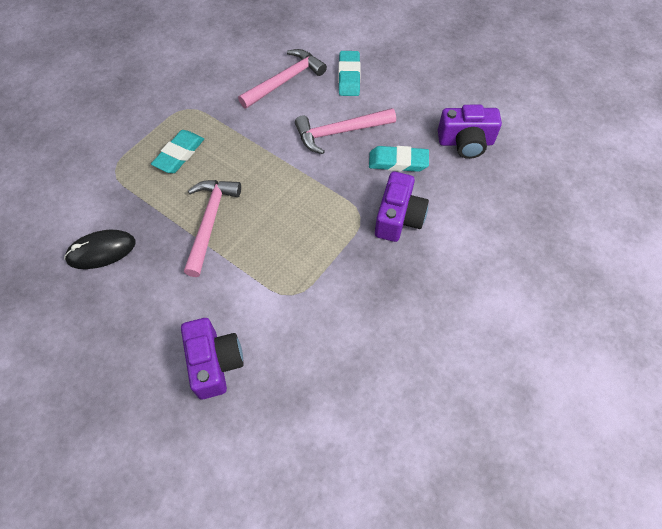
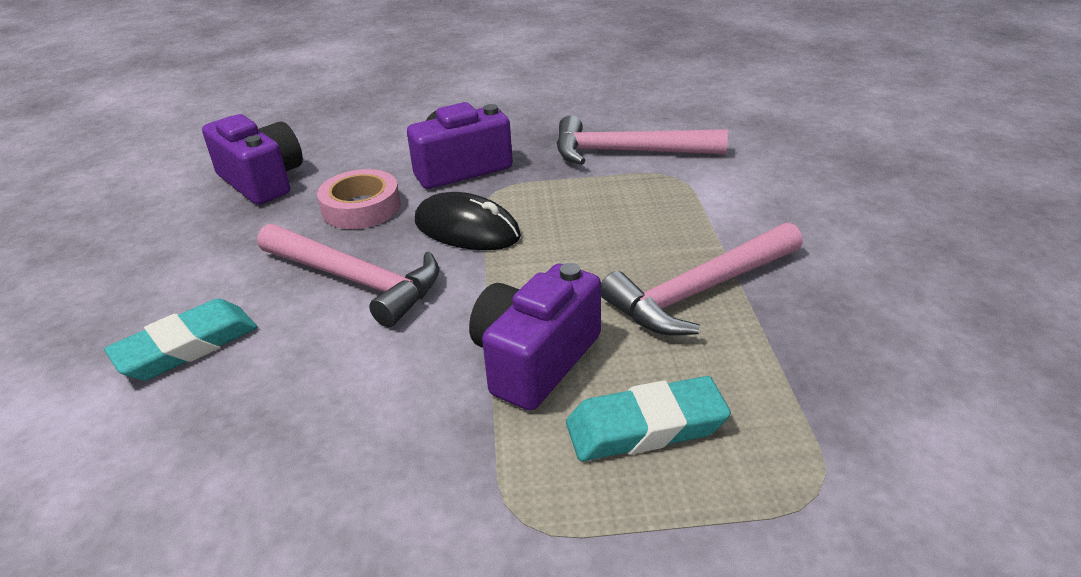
camera: 130 degrees left, 25 degrees down
black mouse [64,229,136,269] -> black mouse moved to [415,192,521,250]
purple camera [181,318,244,399] -> purple camera moved to [469,263,601,411]
pink hammer [238,49,327,109] -> pink hammer moved to [557,115,728,165]
turquoise eraser [369,146,429,172] -> pink tape [317,169,401,229]

